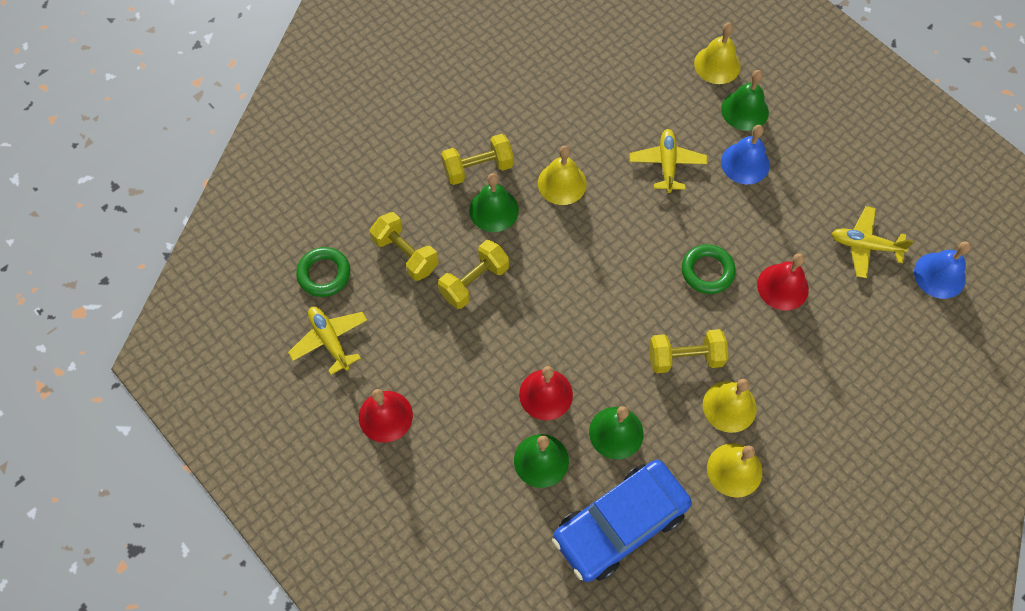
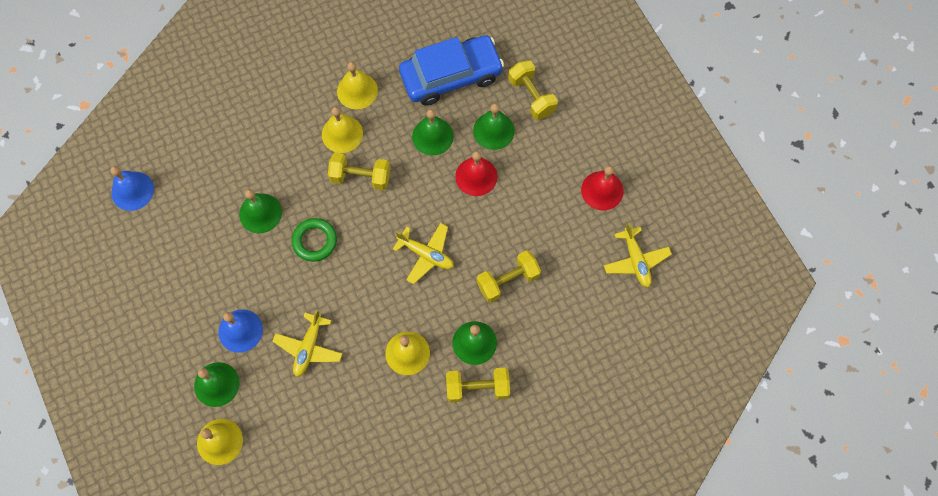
camera: 165 degrees left, 5 degrees up
green ring [296,247,350,297] -> none
yellow dumbbell [370,212,439,281] -> yellow dumbbell moved to [508,60,558,120]
red bell [757,253,809,311] -> green bell [239,189,282,233]
yellow plane [831,206,914,279] -> yellow plane moved to [393,223,454,284]

